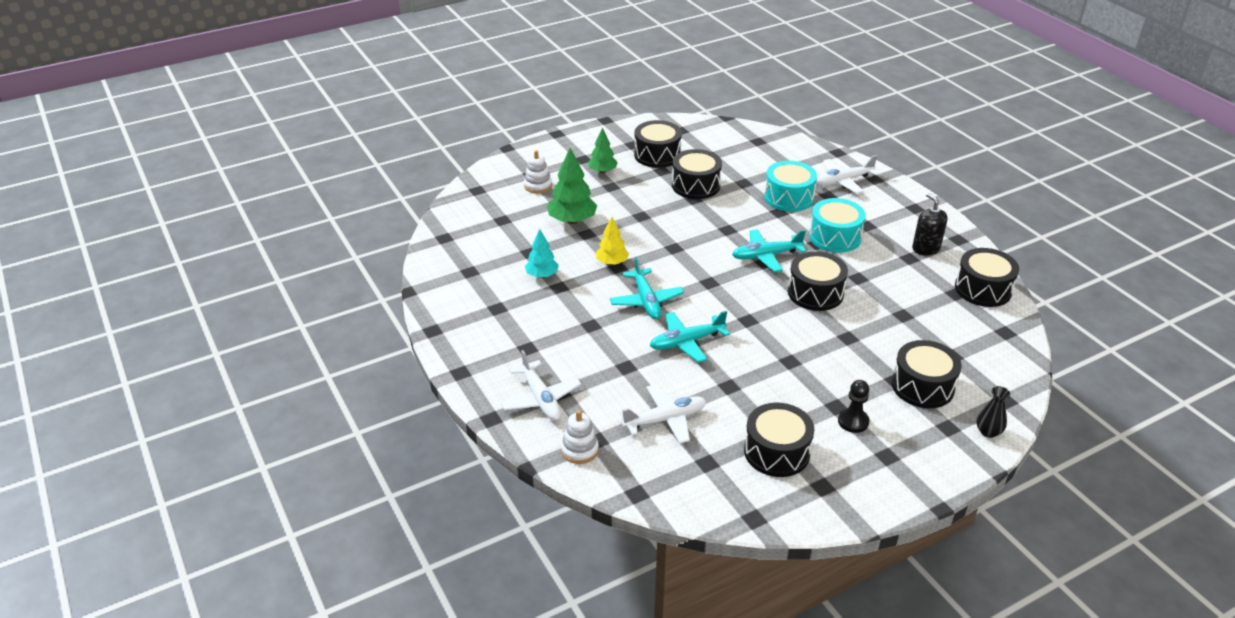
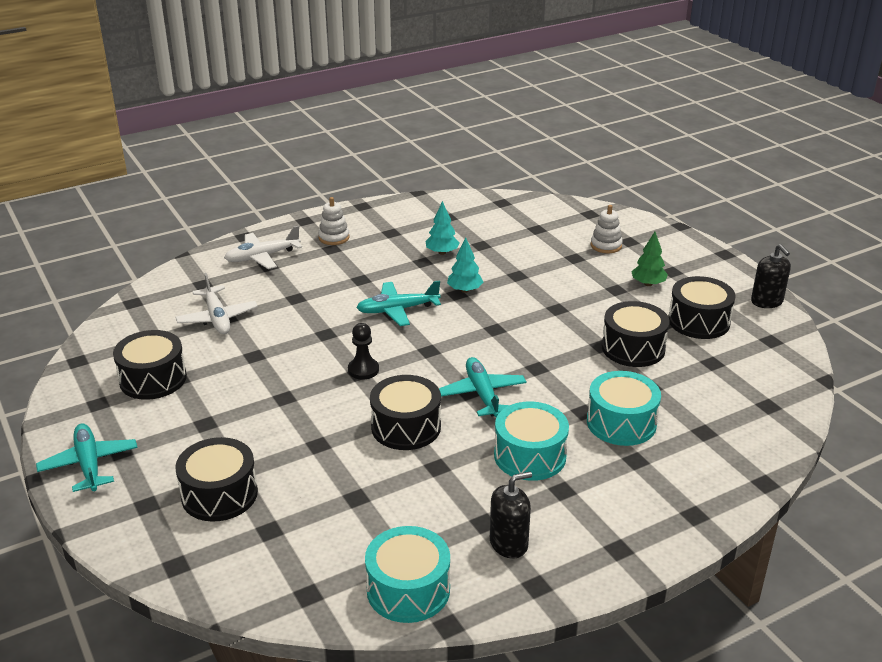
camera: 90 degrees right, 5 degrees down
green tree [547,148,597,224] -> none
white stacking toy [561,410,599,464] -> white stacking toy moved to [318,197,350,245]
yellow tree [596,217,629,265] -> turquoise tree [447,237,483,293]
turquoise plane [650,311,730,363] -> turquoise plane moved to [36,423,138,492]
white plane [816,155,880,194] -> none
black pawn [838,380,869,433] -> black pawn moved to [348,323,379,380]
black drum [955,248,1019,307] -> turquoise drum [365,526,450,623]
black vase [976,386,1010,438] -> none
none -> black soap dispenser [751,244,791,308]

